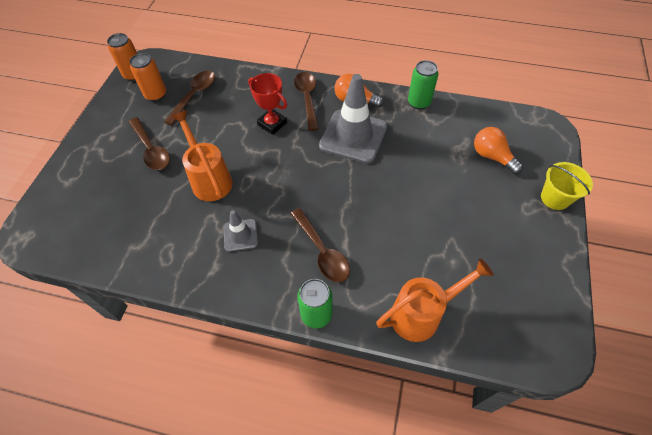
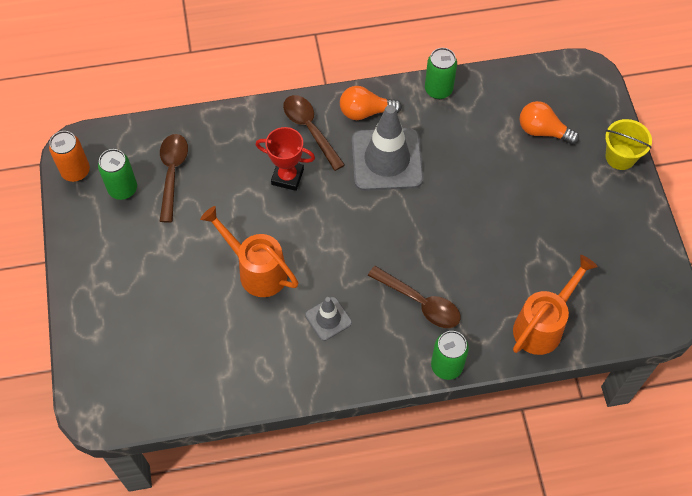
camera: 25 degrees left, 5 degrees up
brown spoon [128,117,170,170] -> none
orange can [130,53,166,101] -> green can [98,149,137,200]

